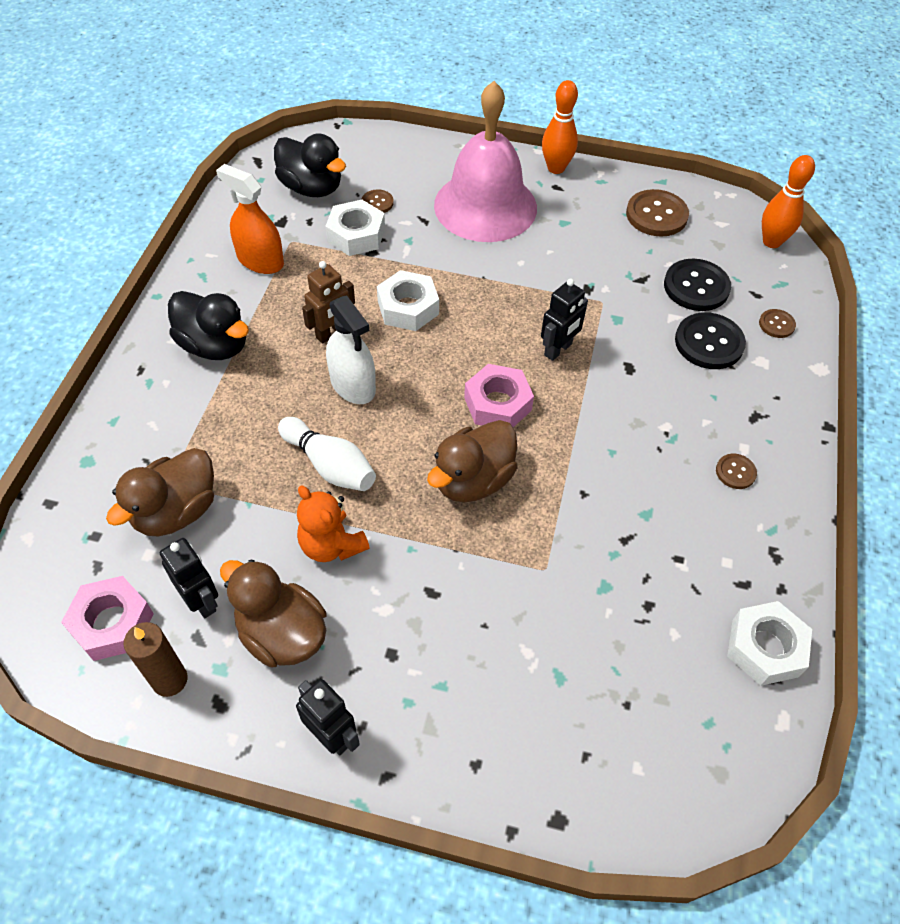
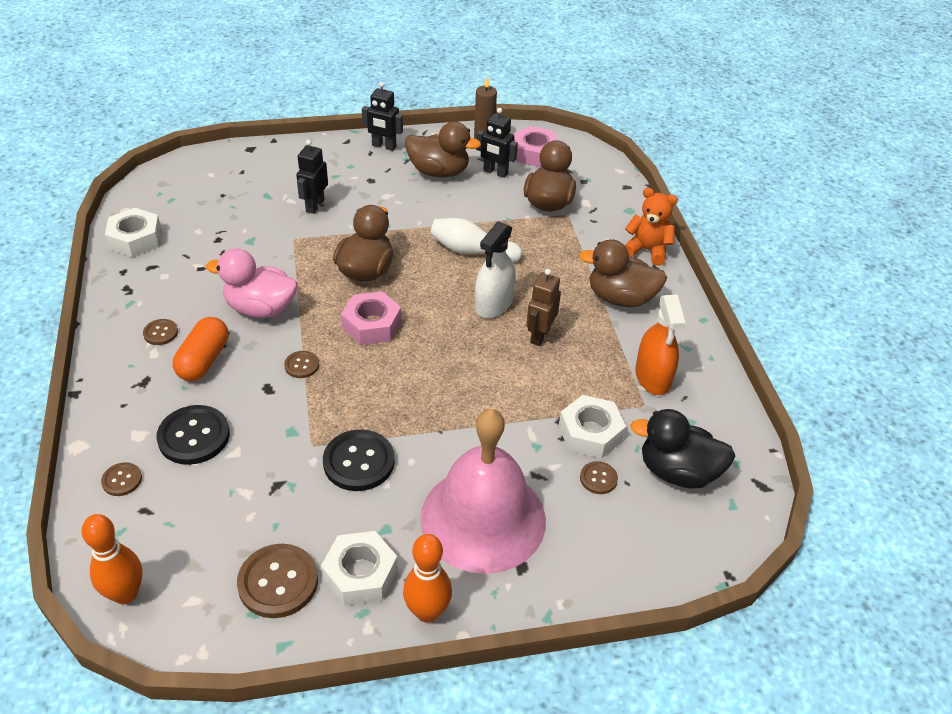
camera: 155 degrees right, 10 degrees down
black duck [168,291,249,360] -> brown duck [579,239,667,307]
orange spray bottle [216,164,284,274] -> orange spray bottle turned 75 degrees clockwise [635,295,686,395]
orange teddy bear [297,486,370,562] -> orange teddy bear moved to [625,188,678,266]
white spray bottle [326,295,376,404] -> white spray bottle turned 90 degrees counterclockwise [475,221,516,318]
white nut [377,270,439,331] -> white nut moved to [321,531,398,606]
black robot [541,279,588,361] -> black robot moved to [296,140,328,214]
black button [664,259,731,311] -> black button moved to [323,429,395,491]
none -> orange capsule [173,317,229,381]
none -> pink duck [206,248,298,318]
none -> brown button [284,351,319,378]

